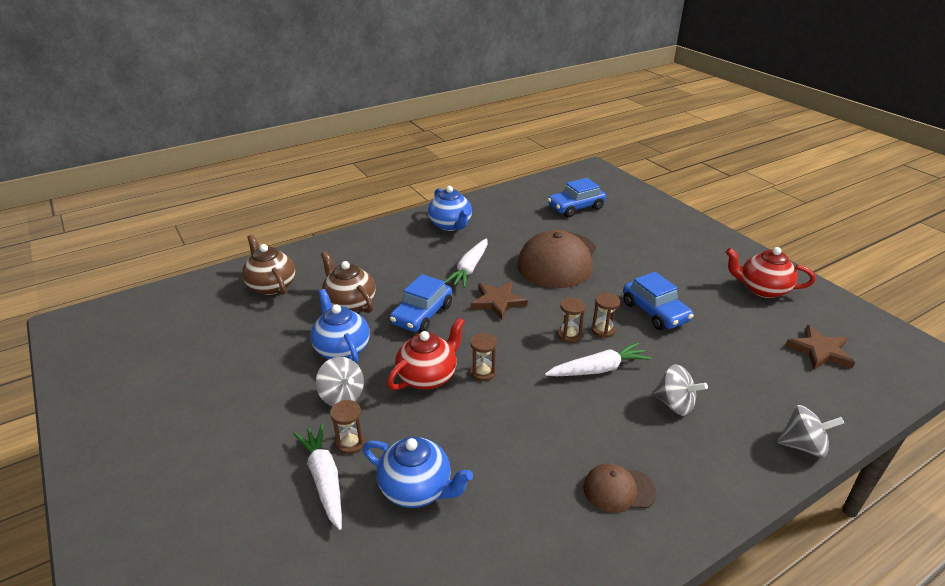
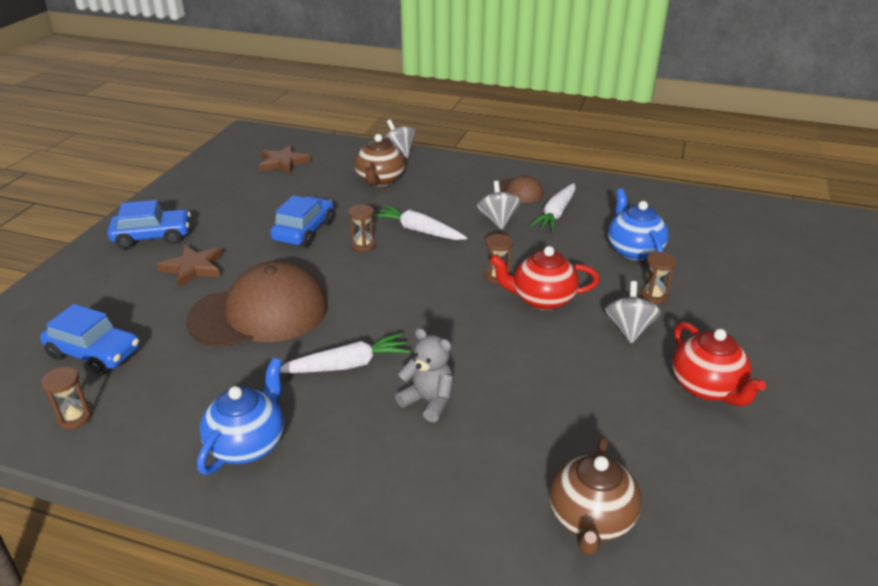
camera: 130 degrees left, 0 degrees up
white carrot [294,424,342,530] -> white carrot moved to [530,183,576,232]
blue teapot [311,289,370,364] -> none
brown teapot [321,252,375,313] -> brown teapot moved to [354,134,405,187]
blue car [390,274,452,333] -> blue car moved to [107,200,191,249]
brown star [471,281,528,320] -> brown star moved to [156,245,223,288]
brown hourglass [557,297,585,343] -> brown hourglass moved to [41,367,92,429]
grey spinning top [653,364,708,416] -> grey spinning top moved to [477,181,521,230]
red teapot [726,247,816,298] -> red teapot moved to [672,322,766,406]
none -> grey teddy bear [395,328,454,422]

